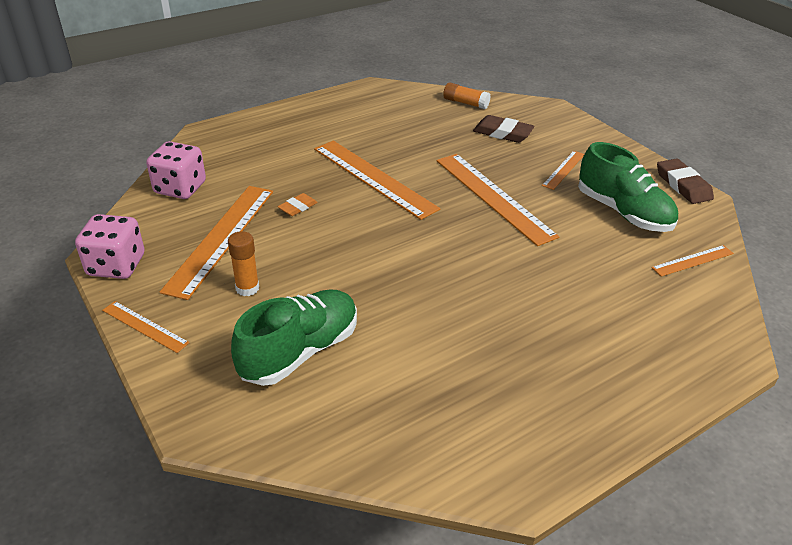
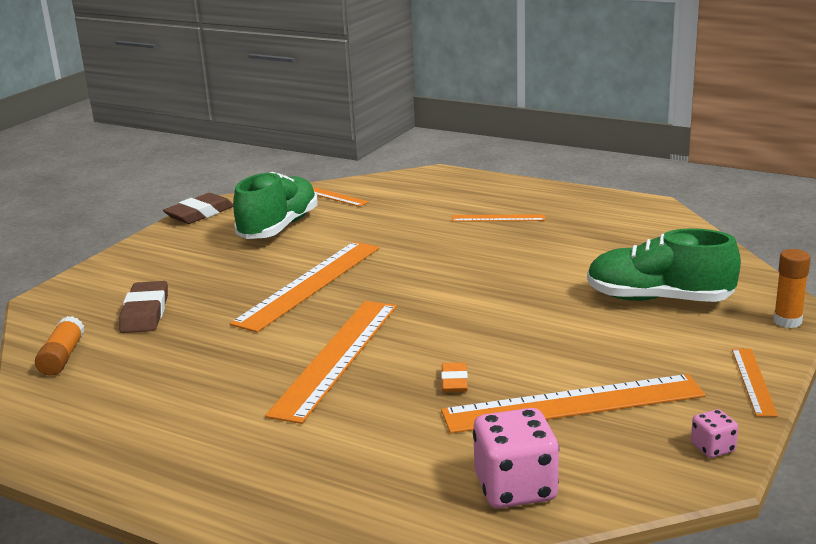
camera: 115 degrees left, 15 degrees down
pink dice [75,214,144,279] -> pink dice [691,409,738,458], size x0.50
orange glue stick [228,231,259,296] -> orange glue stick moved to [773,249,811,328]
orange eraser [278,193,318,216] -> orange eraser turned 75 degrees clockwise [441,362,468,392]
orange ruler [542,151,584,190] -> orange ruler moved to [452,214,545,222]

